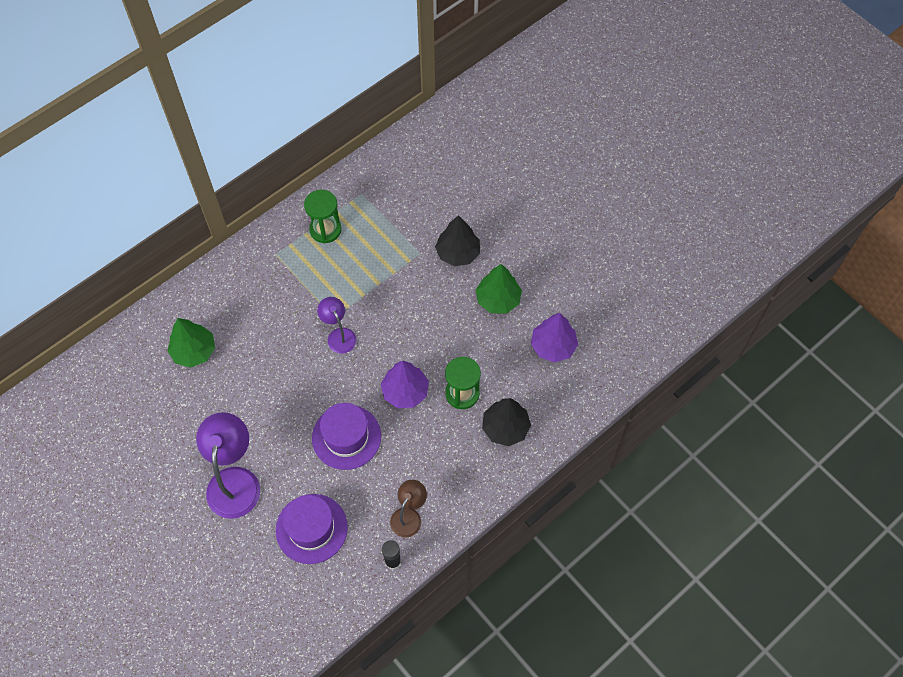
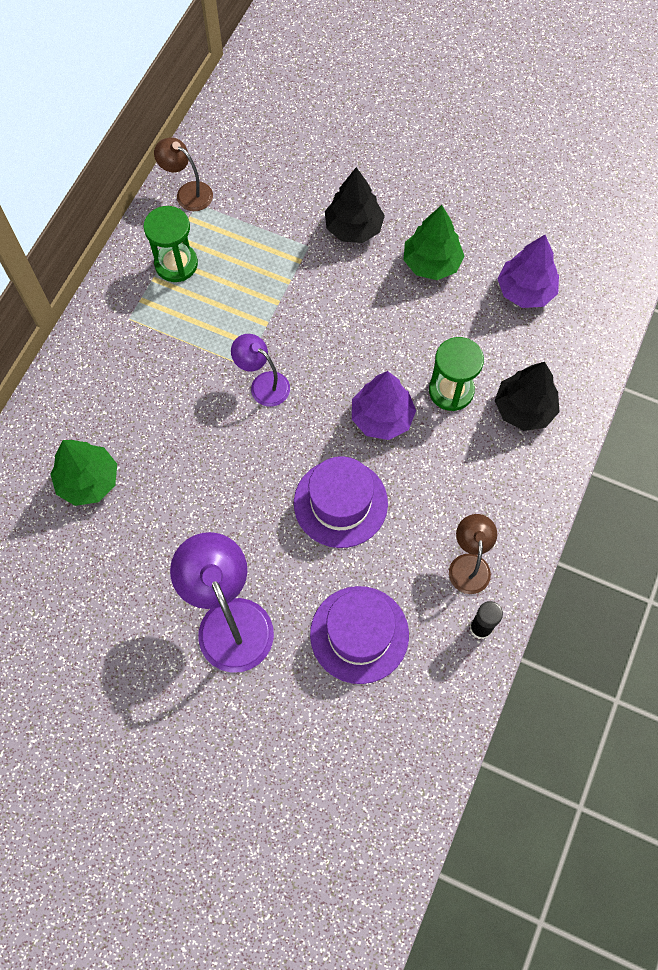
camera: 25 degrees left, 5 degrees up
none -> brown lamp [154,138,213,211]

